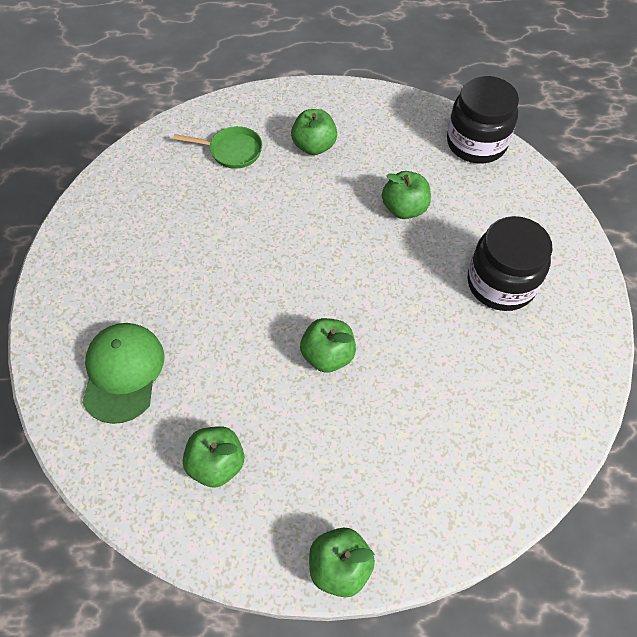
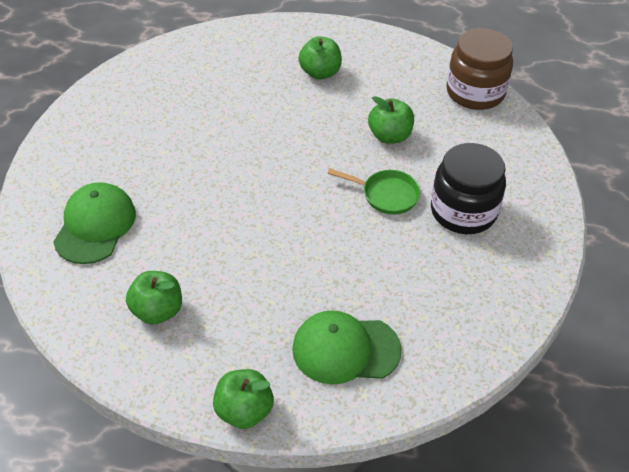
camera: 10 degrees right, 10 degrees down
green pan [173,126,262,169] -> green pan moved to [327,168,421,215]
green apple [300,318,356,373] -> none
black jar [447,76,519,163] -> brown jar [446,28,513,110]
none -> green cap [292,310,402,385]

